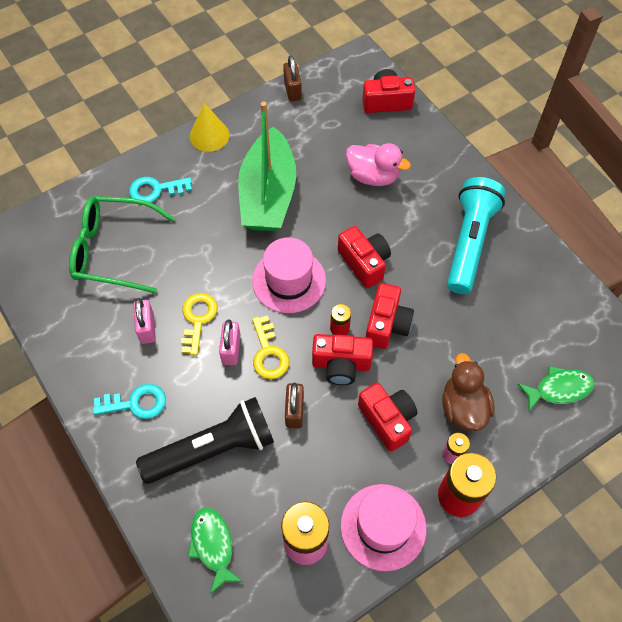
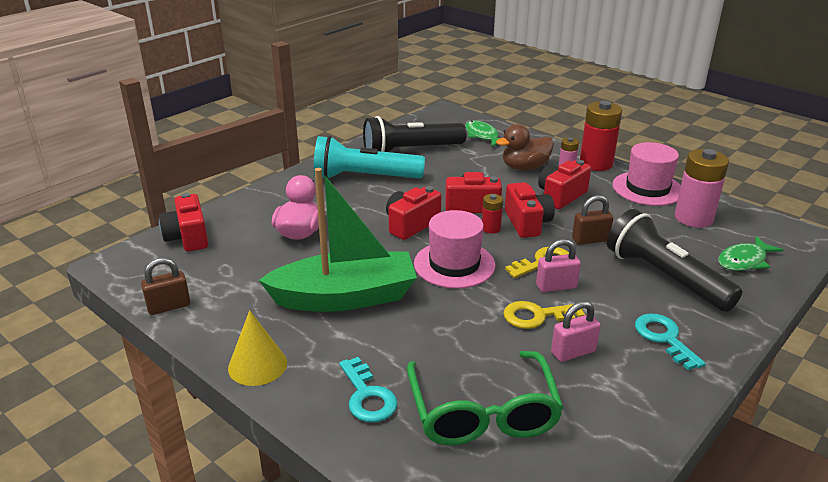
camera: 105 degrees left, 30 degrees down
none -> black flashlight [363,116,467,152]

